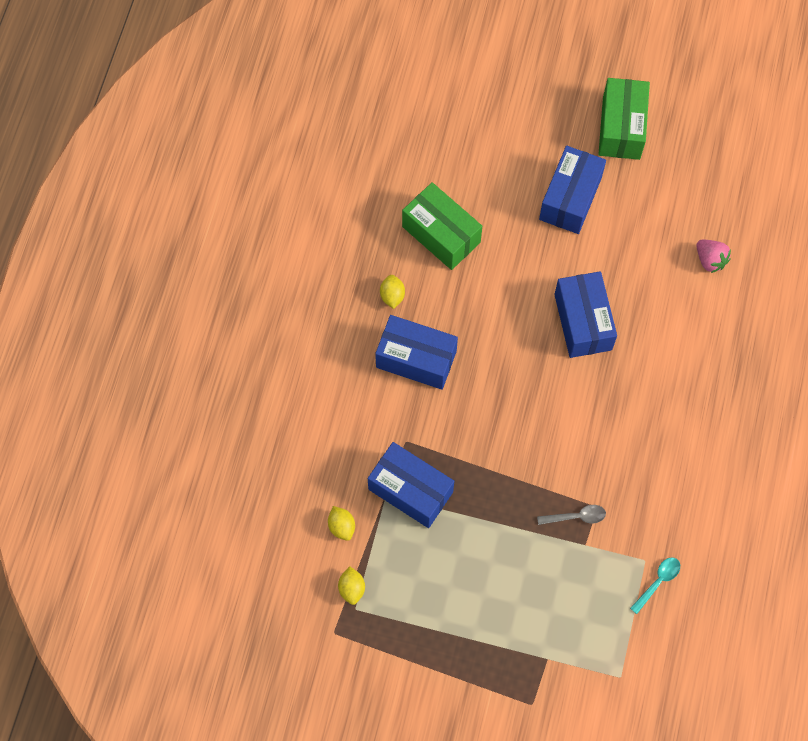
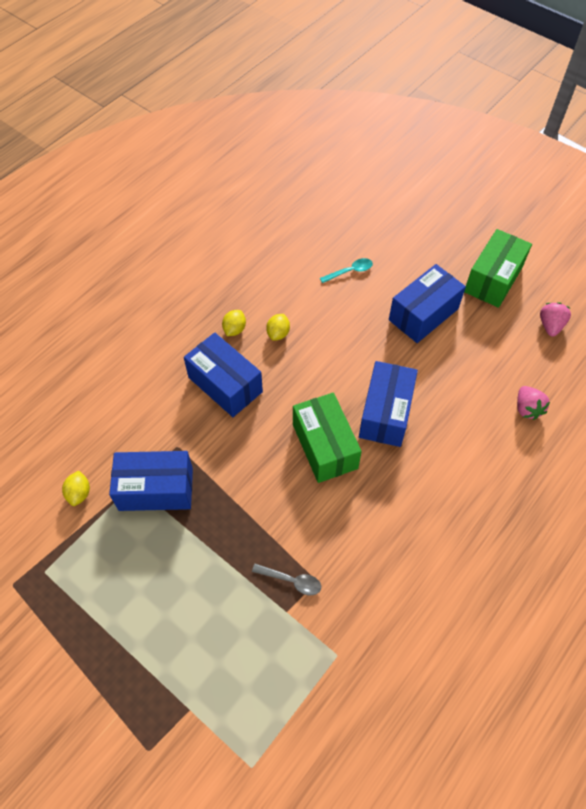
camera: 25 degrees right, 10 degrees down
yellow lemon [338,566,365,605] -> yellow lemon moved to [266,314,290,341]
blue box [368,442,454,528] -> blue box turned 60 degrees counterclockwise [109,451,193,511]
green box [402,182,482,270] -> green box moved to [293,392,362,483]
turquoise spoon [630,557,680,614] -> turquoise spoon moved to [320,258,373,283]
none -> pink strawberry [540,302,571,336]

